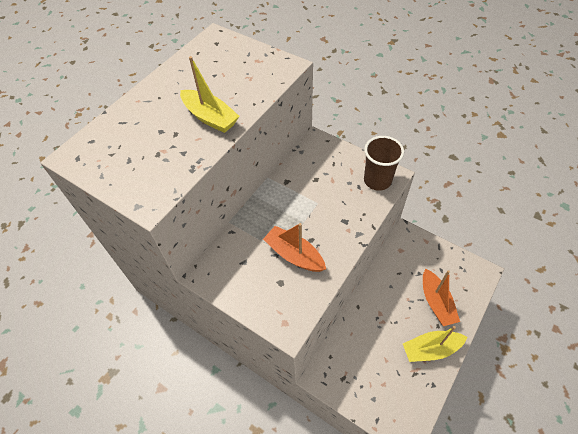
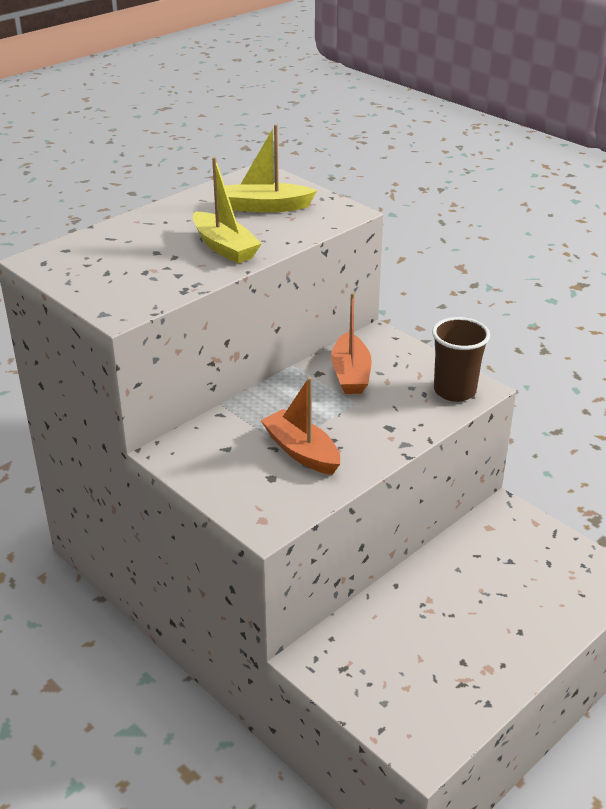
camera: 10 degrees right, 20 degrees down
yellow boat [403,326,467,362] -> yellow boat moved to [225,124,317,212]
orange boat [423,269,460,326] -> orange boat moved to [331,293,372,394]

